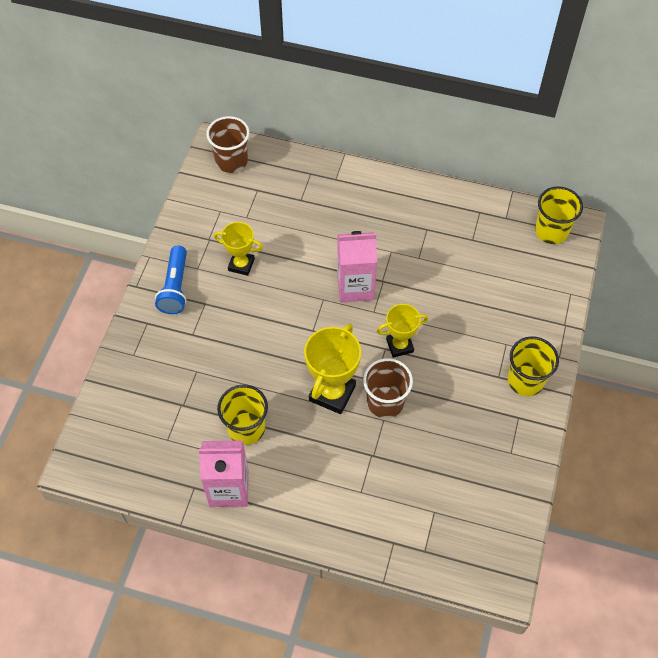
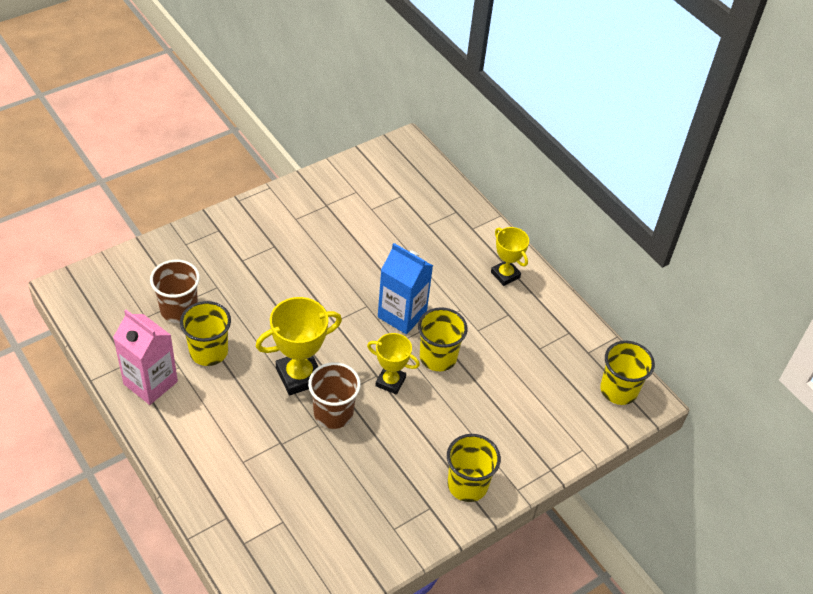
camera: 35 degrees right, 10 degrees down
blue flashlight [155,246,187,314] -> none
brown cup [206,116,250,173] -> brown cup moved to [150,260,200,323]
yellow trophy [214,222,263,276] -> yellow trophy moved to [491,227,529,286]
pink carton [337,231,377,303] -> blue carton [378,243,433,334]
none -> yellow cup [418,307,468,371]

